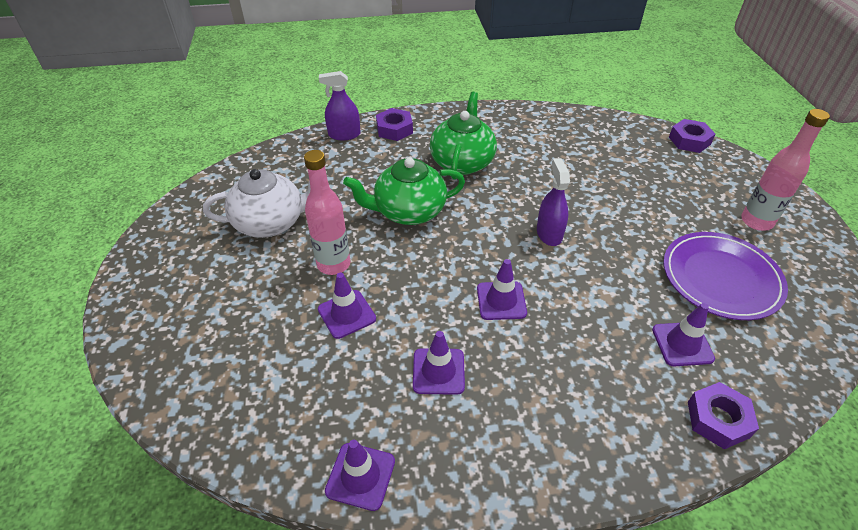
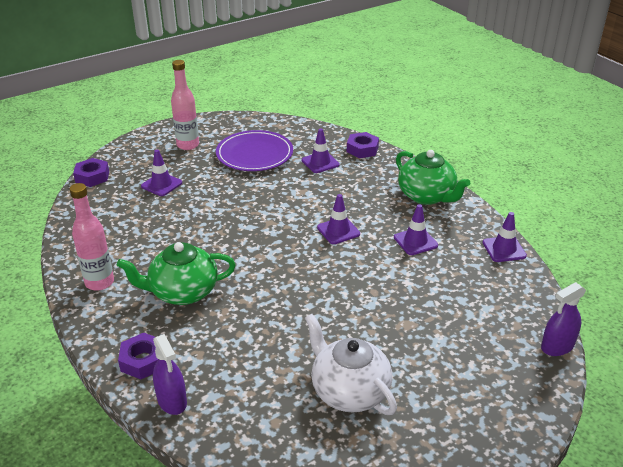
camera: 115 degrees left, 10 degrees down
pink bottle [304,150,350,275] -> pink bottle moved to [70,183,114,291]
purple traffic cone [318,273,376,339] -> purple traffic cone moved to [141,150,182,196]
green teapot [343,157,465,225] -> green teapot moved to [396,150,470,205]
purple spray bottle [537,158,570,246] -> purple spray bottle moved to [541,282,586,356]

